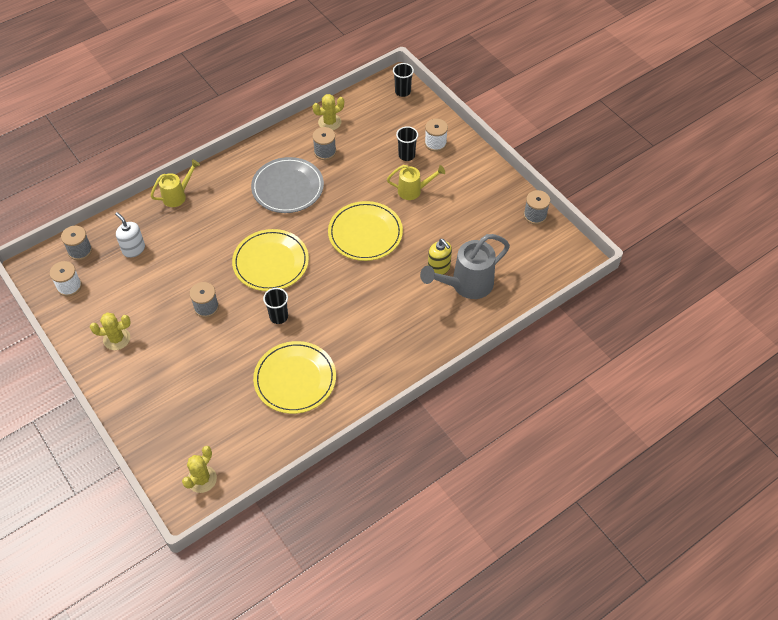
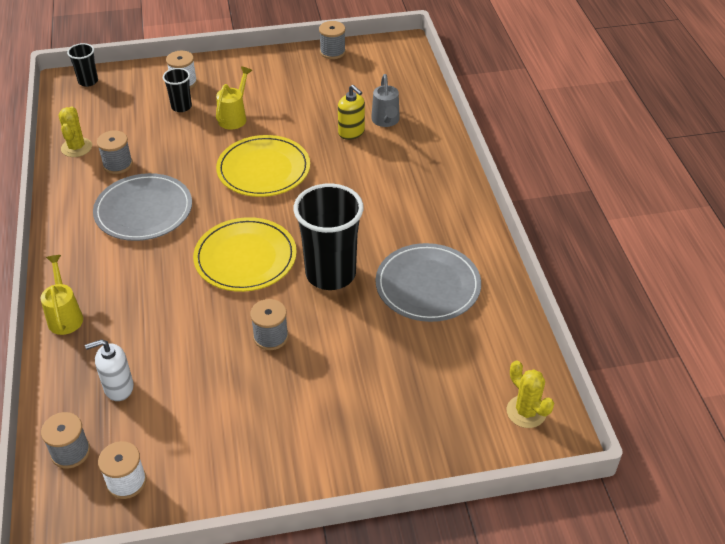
camera: 65 degrees left, 10 degrees down
yellow cactus [90,312,131,350] -> none
yellow plate [253,341,336,414] -> grey plate [375,243,481,322]
black cup [263,288,288,324] -> black cup [293,183,364,290], size x2.05
grey watering can [420,234,510,299] -> grey watering can [371,74,400,127], size x0.60
yellow soap dispenser [428,239,452,275] -> yellow soap dispenser turned 60 degrees clockwise [338,85,365,140]

